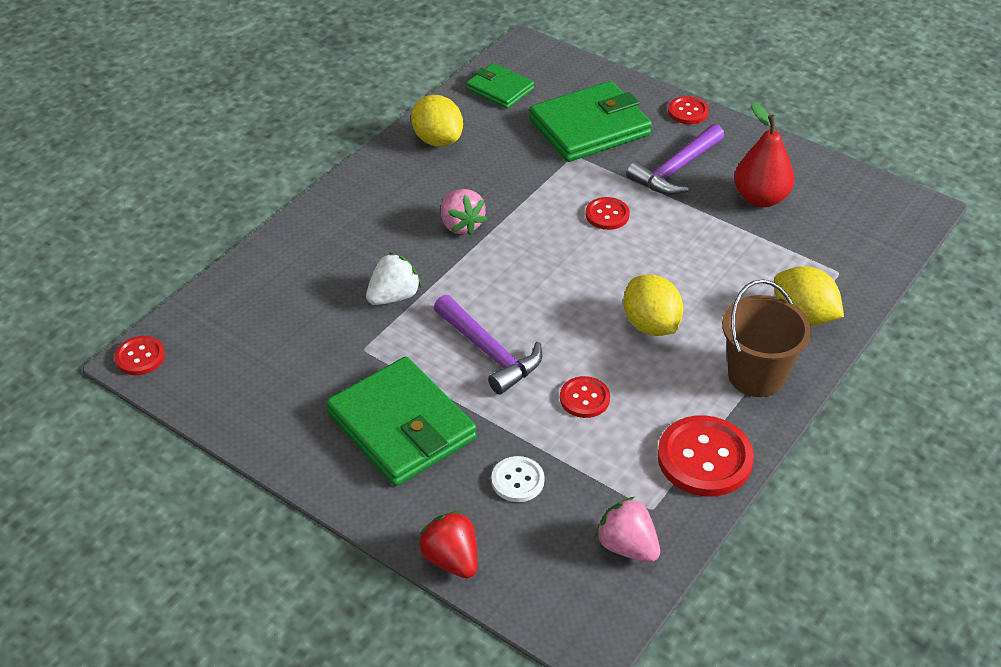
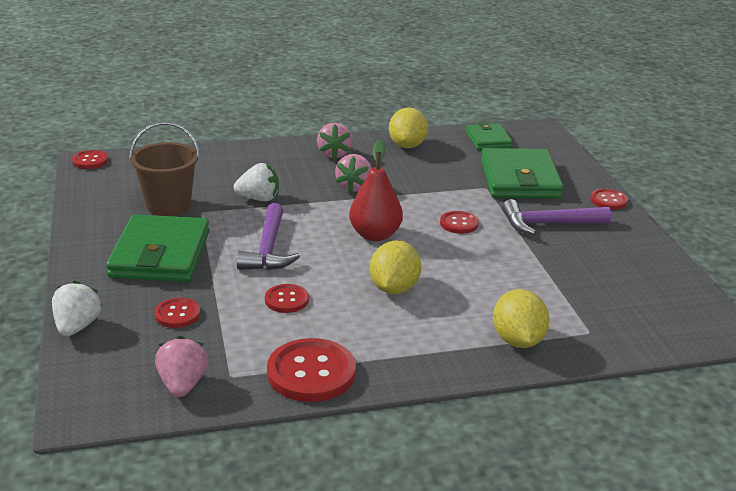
camera: 40 degrees right, 15 degrees down
red strawberry [417,510,478,578] -> white strawberry [52,281,102,336]
white button [491,456,545,502] -> red button [154,298,201,328]
green wallet [529,81,652,162] -> green wallet turned 75 degrees clockwise [481,148,564,199]
brown bucket [722,279,812,397] -> brown bucket moved to [129,122,200,216]
red pear [734,102,794,207] -> red pear moved to [349,140,403,241]
none -> pink strawberry [317,123,352,159]

